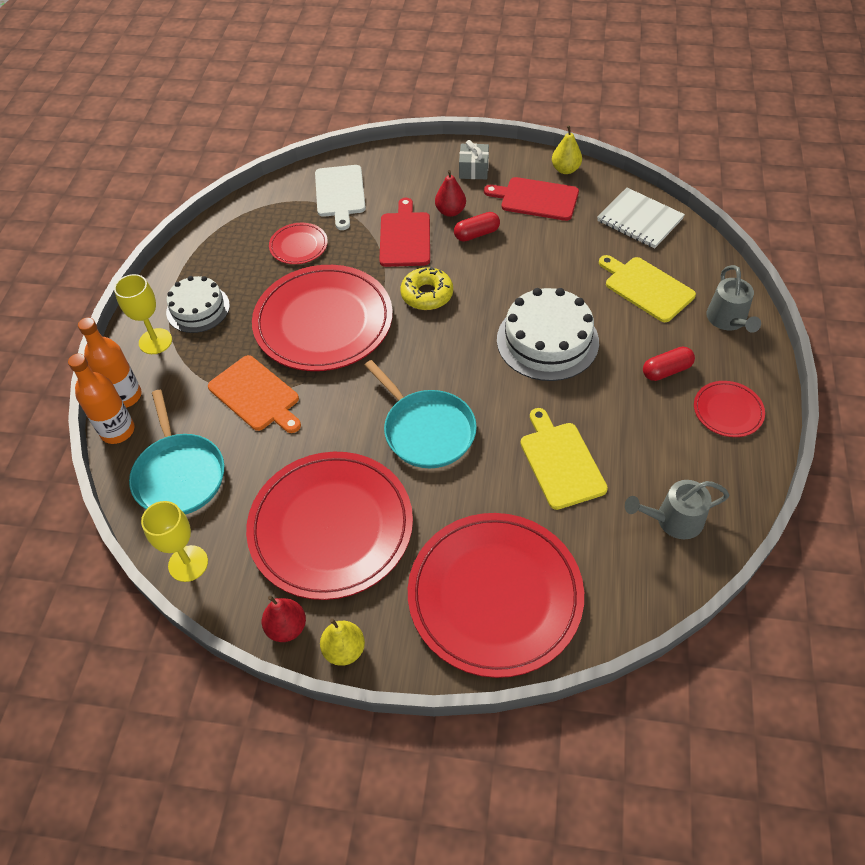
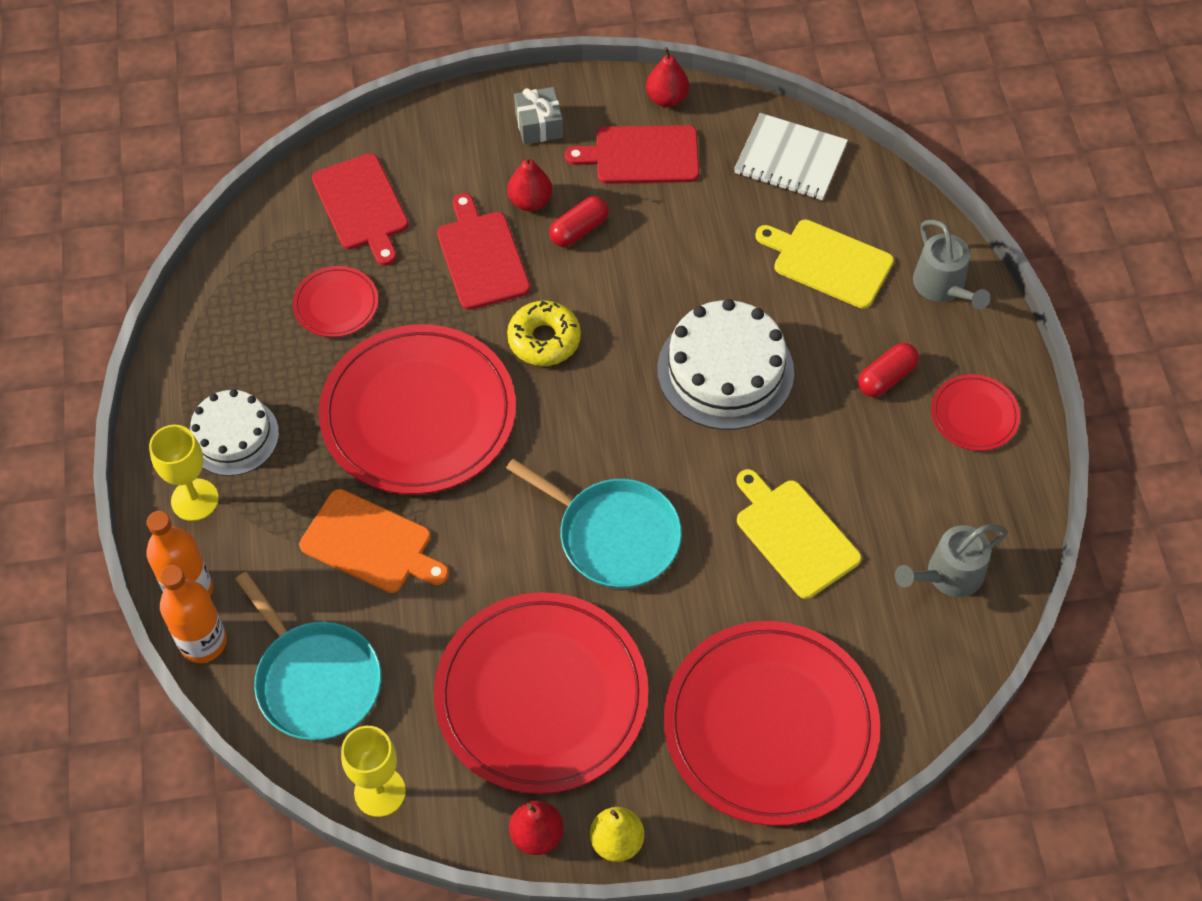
camera: 20 degrees left, 5 degrees up
white cutting board [315,165,366,230] -> red cutting board [312,153,409,266]
yellow pear [552,125,582,174] -> red pear [646,47,689,107]

